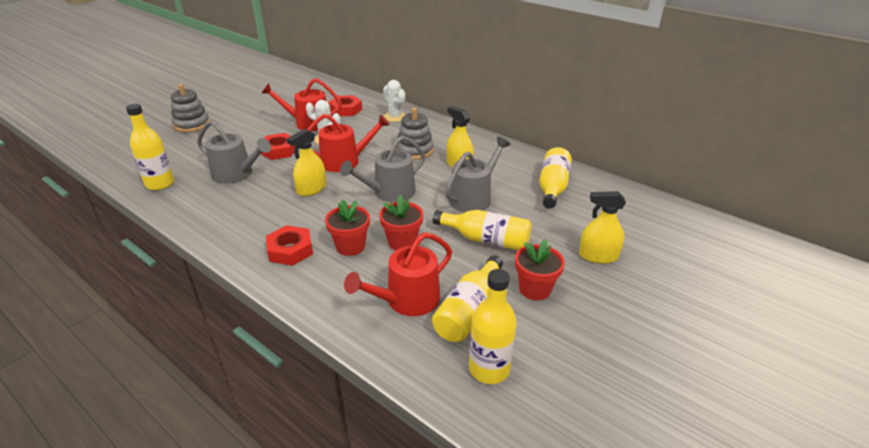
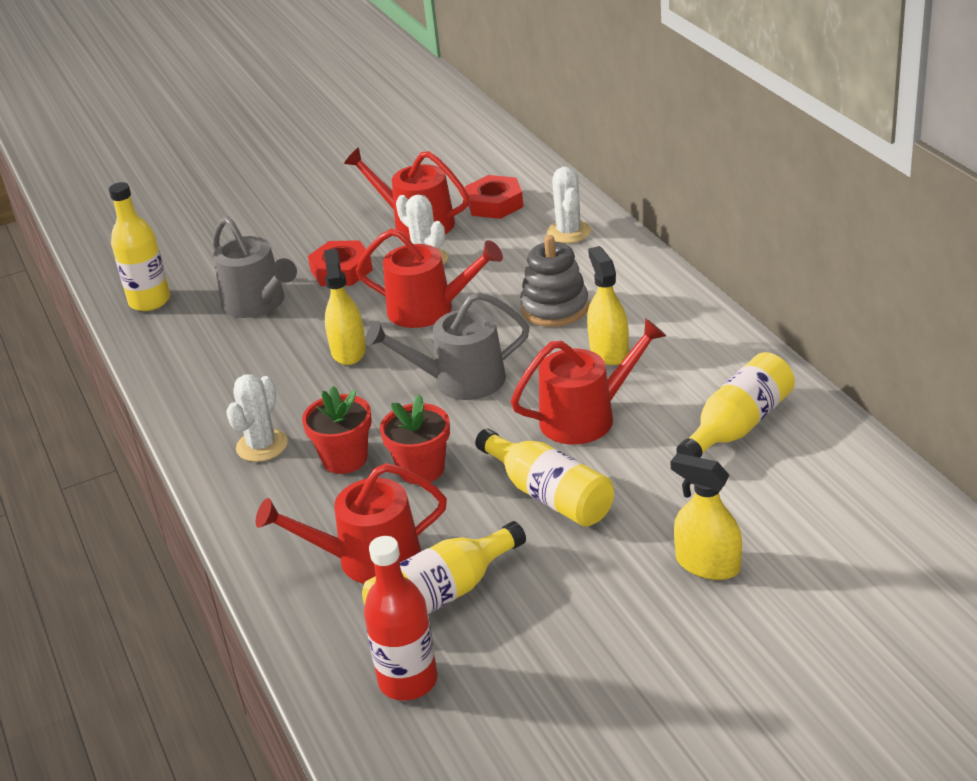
camera: 30 degrees right, 0 degrees up
grey stacking toy [171,84,210,132] -> none
red nut [266,225,313,266] -> white cactus [226,374,288,462]
yellow spray bottle [287,129,326,196] -> yellow spray bottle turned 105 degrees clockwise [324,249,366,365]
grey watering can [445,137,510,212] -> red watering can [511,318,666,445]
yellow bottle [469,269,517,384] -> red bottle [364,536,438,700]
red flower pot [515,239,565,301] -> none

